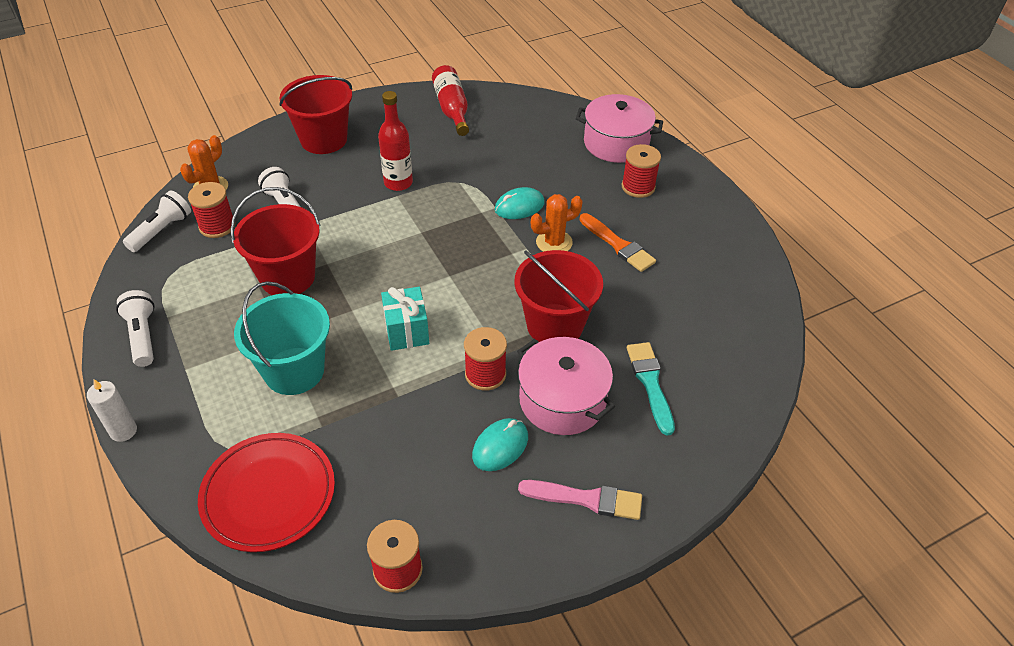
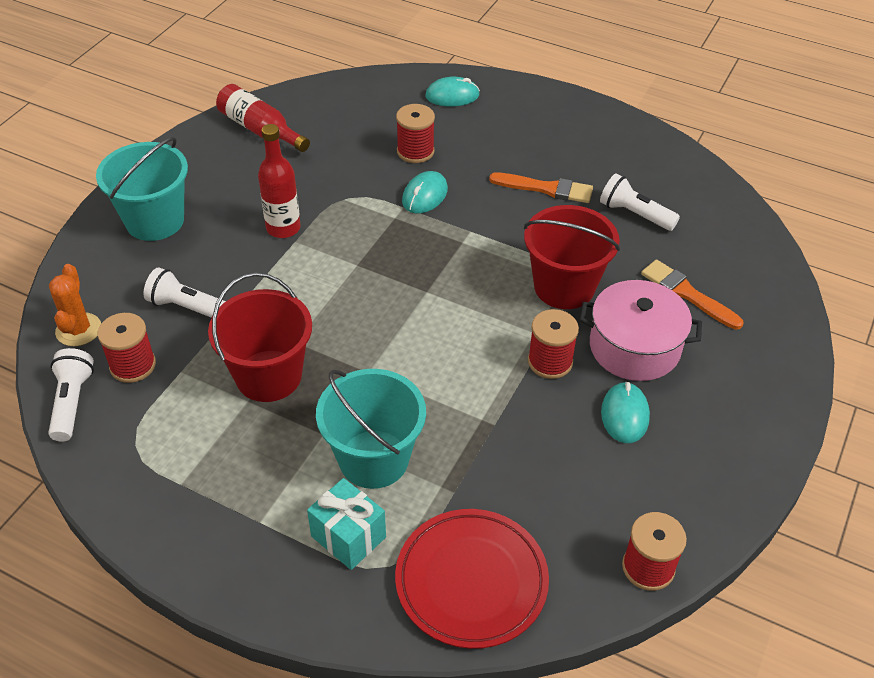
camera: 35 degrees left, 0 degrees up
white candle [87,380,137,442] -> none
white flashlight [116,290,155,367] -> white flashlight moved to [600,173,680,231]
red bucket [279,75,352,154] -> turquoise bucket [96,137,188,241]
turquoise gift [381,287,429,351] -> turquoise gift moved to [307,478,386,570]
pink brush [518,480,642,520] -> none
orange cactus [531,194,583,252] -> none
pink pot [576,94,663,163] -> turquoise mouse [425,77,480,107]
red spool [622,144,661,198] -> red spool moved to [396,104,435,163]
turquoise brush [627,342,675,436] -> orange brush [641,259,744,329]

